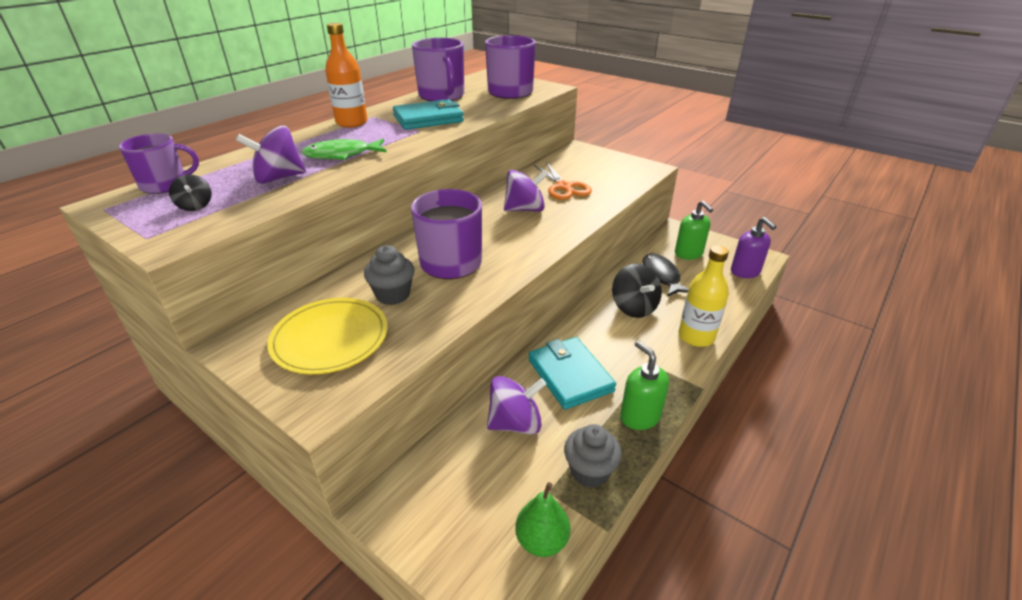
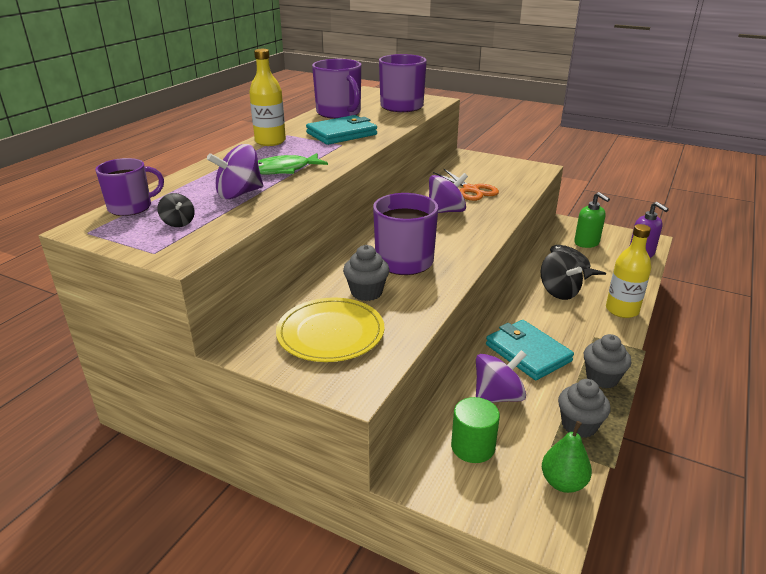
camera: 10 degrees left, 5 degrees down
orange bottle [325,23,368,128] -> yellow bottle [249,49,286,146]
green soap dispenser [620,341,669,430] -> grey cupcake [584,334,631,389]
none -> green cylinder [451,397,500,463]

